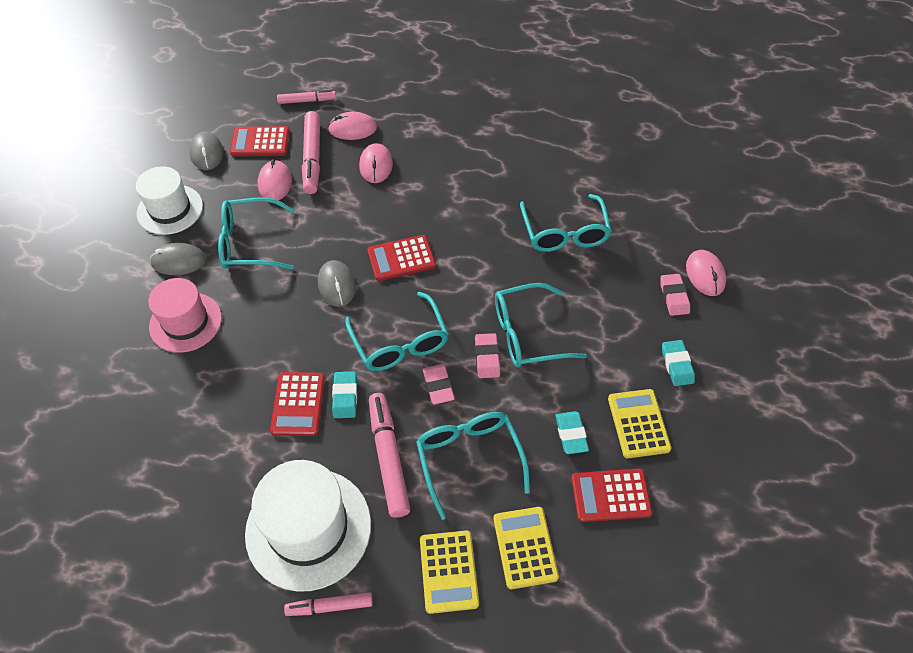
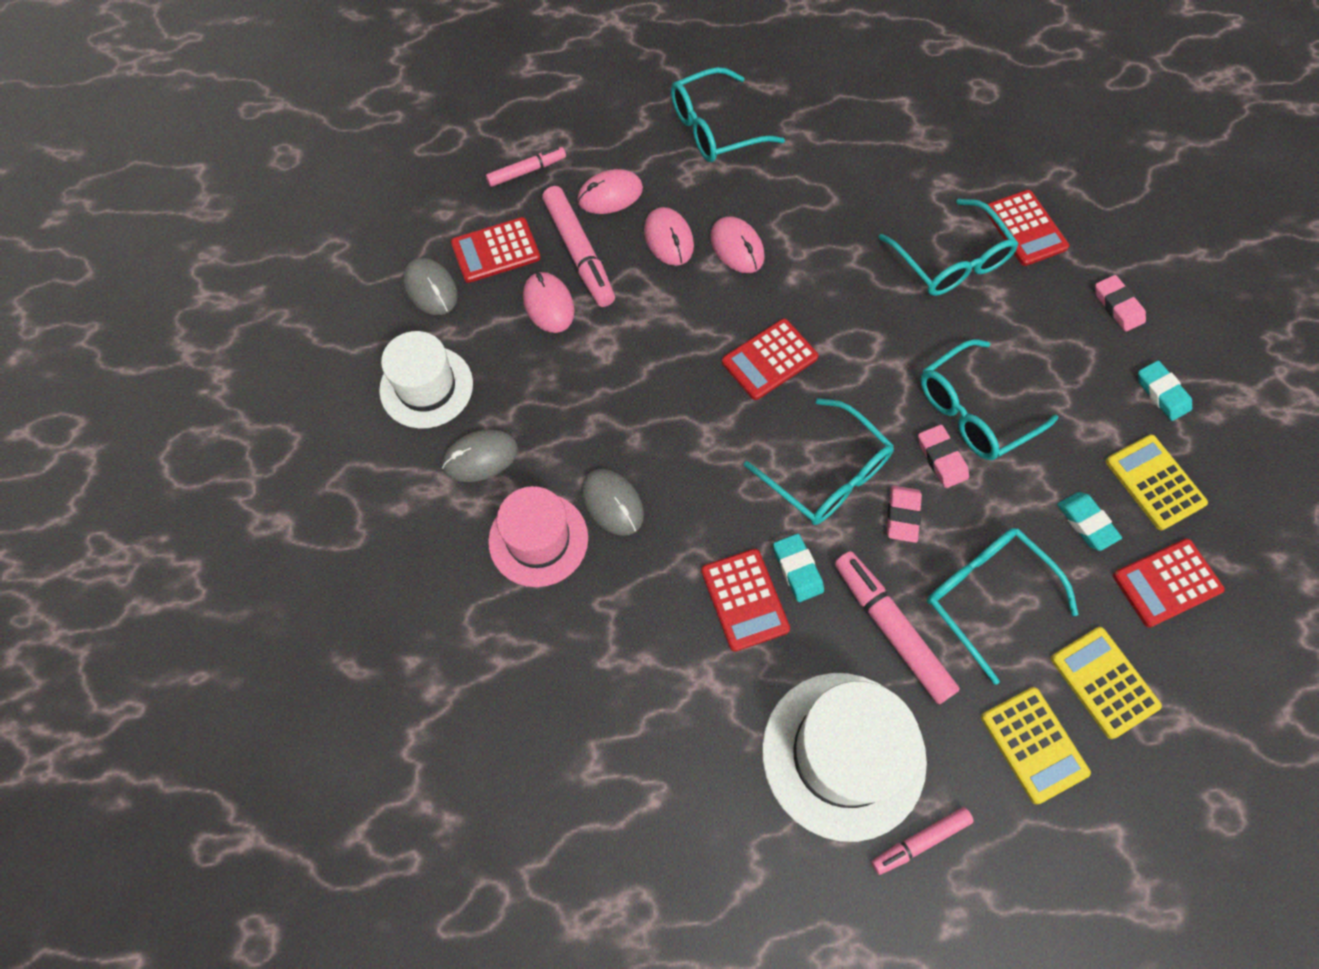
camera: 20 degrees left, 10 degrees up
turquoise glasses [218,197,295,270] -> turquoise glasses moved to [671,67,785,162]
grey mouse [318,260,356,307] -> grey mouse moved to [581,469,644,536]
pink eraser [423,364,455,405] -> pink eraser turned 45 degrees clockwise [887,485,922,543]
pink mouse [686,250,726,296] -> pink mouse moved to [710,216,765,273]
none -> red calculator [985,190,1069,266]

